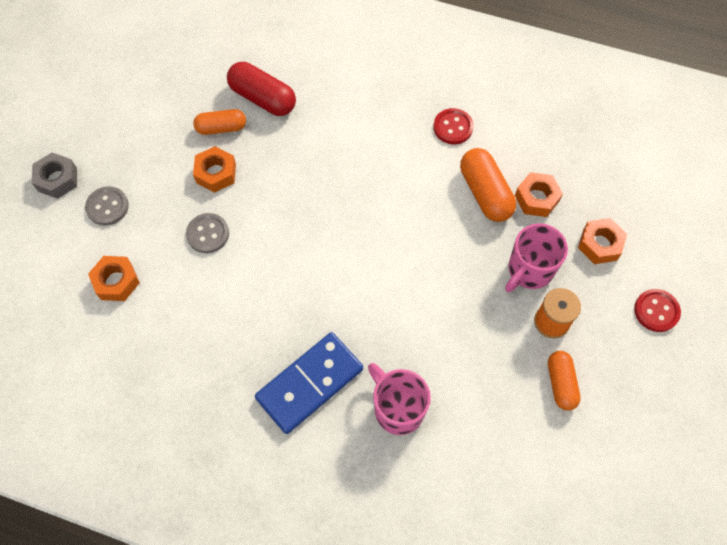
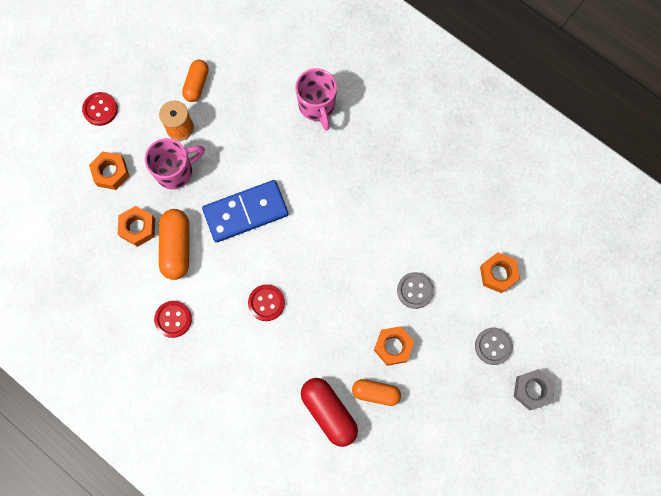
camera: 160 degrees left, 10 degrees up
blue domino [255,332,363,434] -> blue domino moved to [202,180,289,243]
none -> red button [248,284,285,321]

